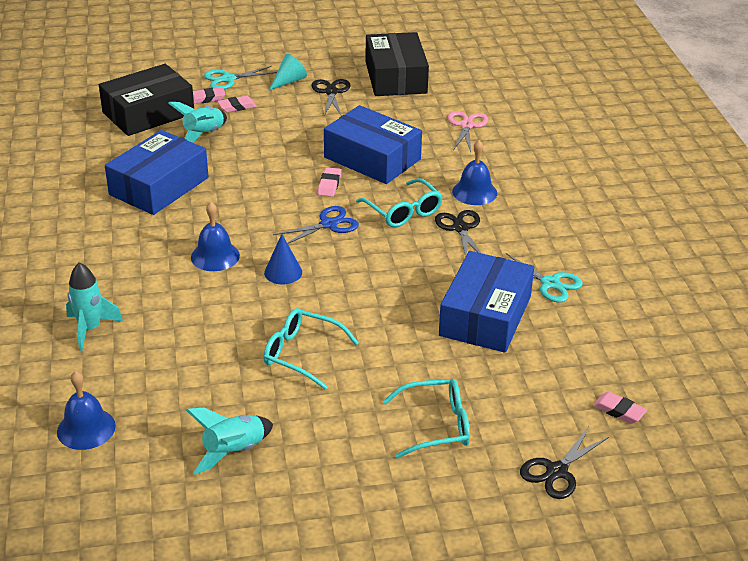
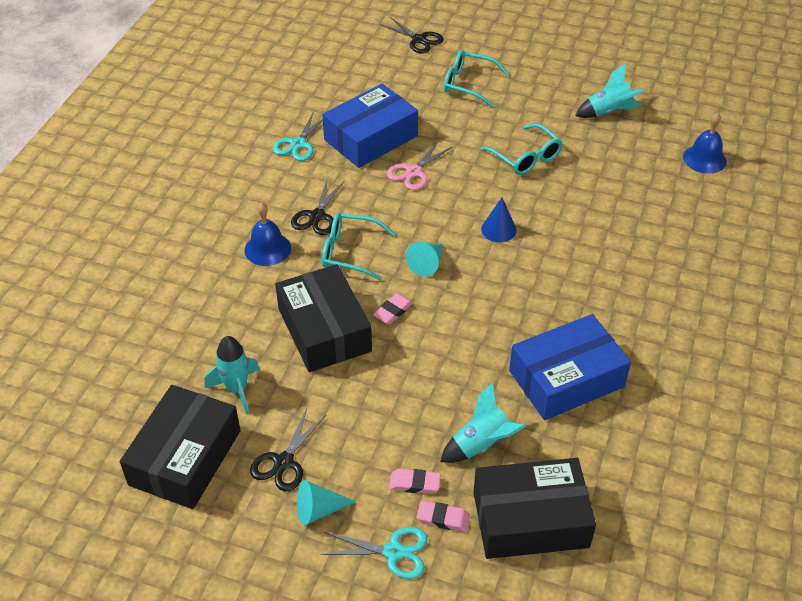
camera: 150 degrees left, 10 degrees up
turquoise rocket [66,262,123,351] -> turquoise rocket moved to [205,336,260,414]
blue bell [191,202,240,271] -> none
blue scissors [273,206,359,244] -> turquoise cone [406,242,443,277]
blue box [324,105,422,184] -> black box [275,264,372,372]
turquoise glasses [356,178,443,227] -> turquoise glasses turned 75 degrees counterclockwise [322,213,395,281]
pink scissors [448,111,488,152] -> pink scissors moved to [387,140,452,190]
turquoise scissors [506,253,583,302] -> turquoise scissors turned 135 degrees counterclockwise [273,111,323,161]
black scissors [520,427,609,499] -> black scissors turned 60 degrees clockwise [380,17,444,53]
pink eraser [593,392,647,424] -> none

